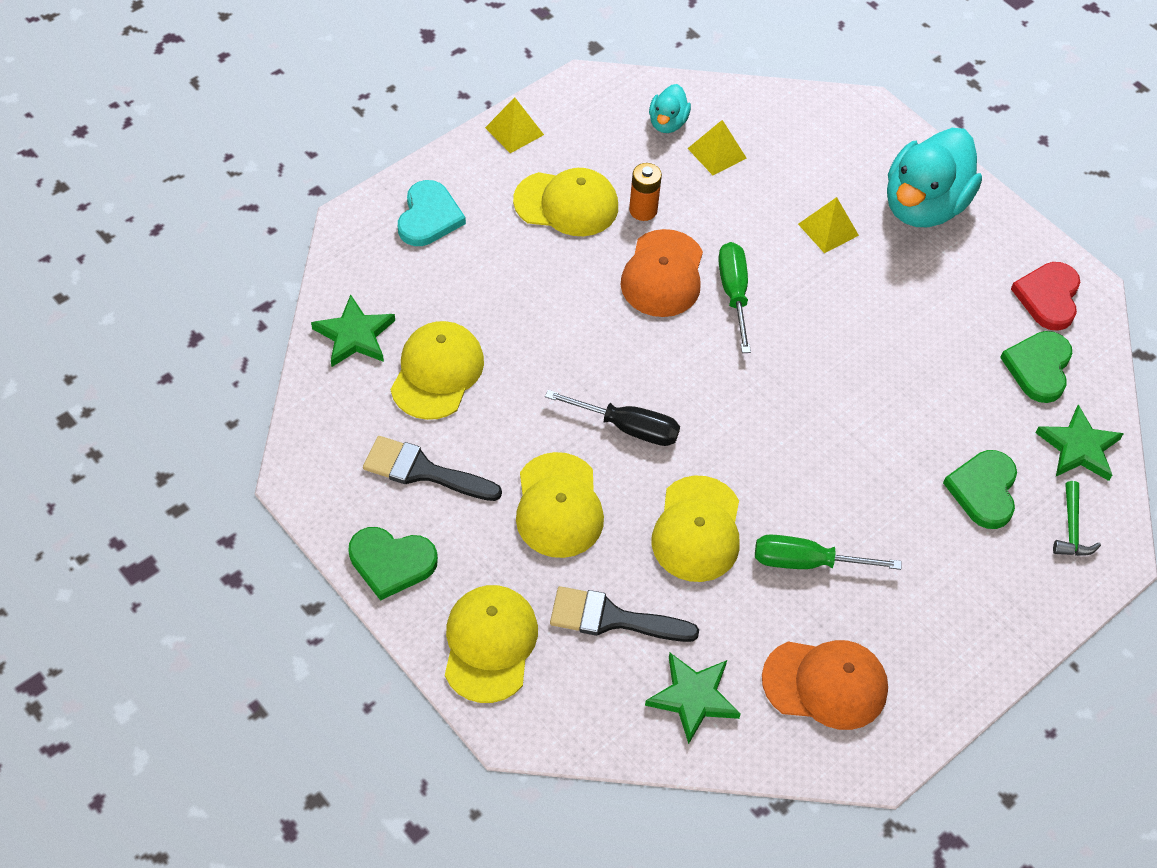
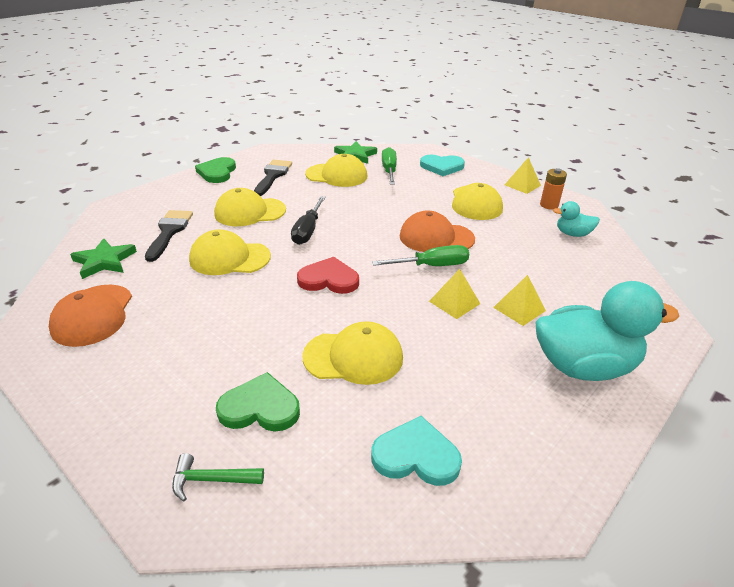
camera: 85 degrees right, 20 degrees down
yellow cap [445,585,538,703] -> yellow cap moved to [302,321,403,385]
orange battery [629,163,662,221] -> orange battery moved to [540,168,567,210]
yellow pyramid [687,120,746,175] -> yellow pyramid moved to [429,269,480,319]
green screwdriver [755,534,901,570] -> green screwdriver moved to [382,147,397,185]
turquoise duck [887,128,982,227] -> turquoise duck turned 150 degrees clockwise [535,281,679,381]
green heart [1000,331,1072,403] -> turquoise heart [371,416,462,486]
red heart [1011,262,1080,331] -> red heart moved to [297,257,359,294]
green star [1036,405,1124,481] -> none

